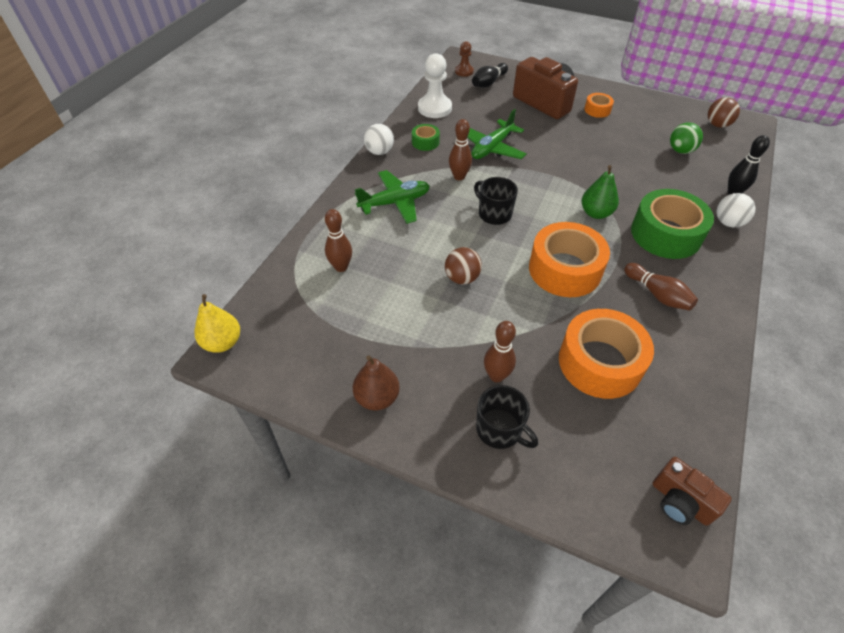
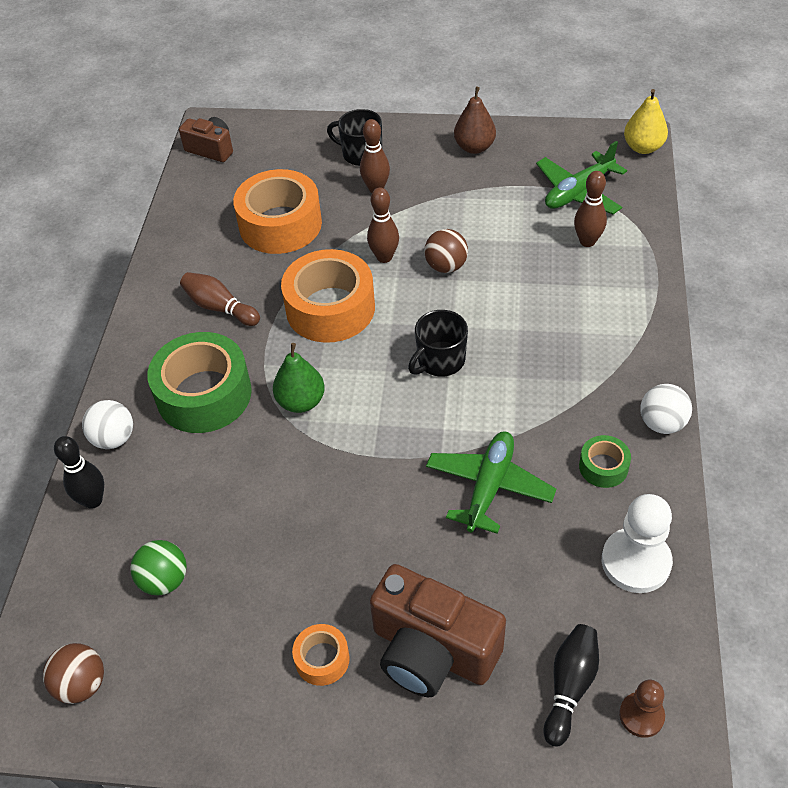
camera: 165 degrees right, 0 degrees up
green plane [355,170,430,224] -> green plane moved to [536,141,627,214]
brown bowling pin [449,119,472,180] -> brown bowling pin moved to [367,188,399,263]
black mug [474,177,518,225] -> black mug turned 105 degrees clockwise [408,310,468,377]

